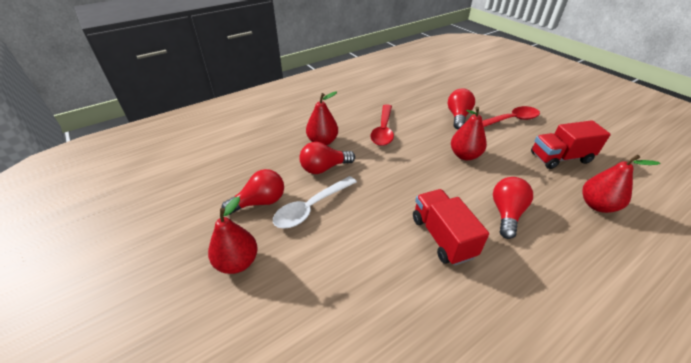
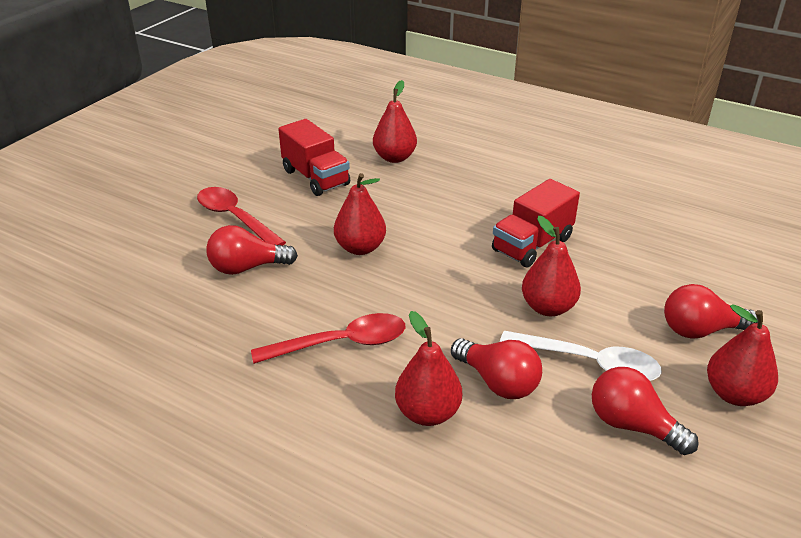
camera: 115 degrees left, 5 degrees down
red light bulb [493,177,533,239] -> red light bulb moved to [664,284,758,339]
none -> red pear [522,216,581,316]

